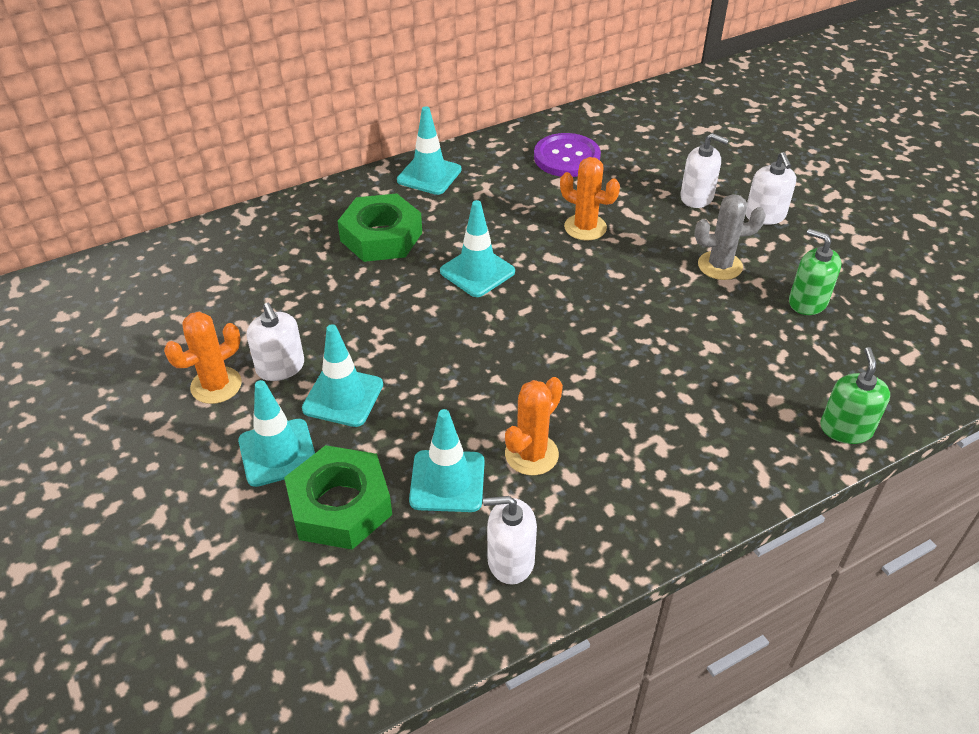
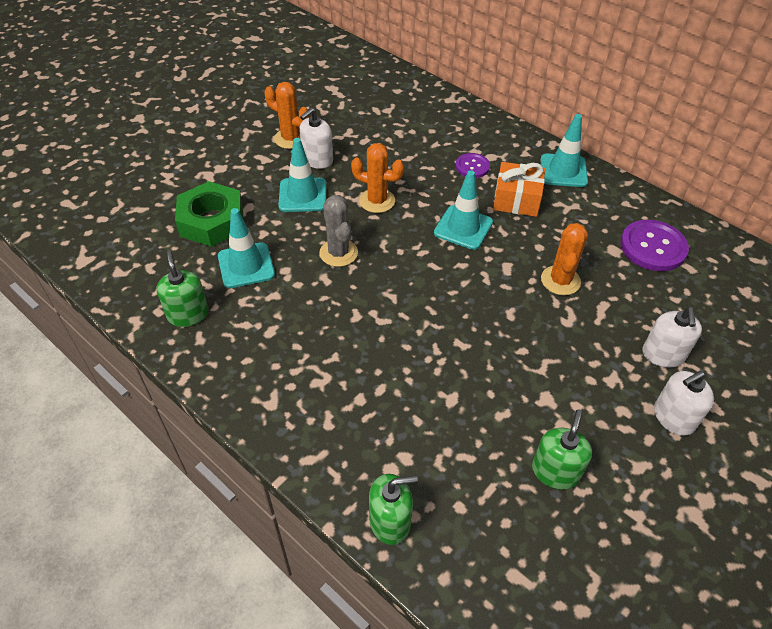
camera: 70 degrees right, 5 degrees up
turquoise traffic cone [238,380,315,487] -> none
green nut [337,193,422,262] -> purple button [456,153,490,178]
white soap dispenser [483,496,537,585] -> green soap dispenser [157,251,209,327]
orange cactus [505,377,563,475] -> orange cactus moved to [351,143,404,213]
grey cactus [695,194,766,280] -> grey cactus moved to [319,195,358,267]
none -> orange gift [493,162,545,217]

